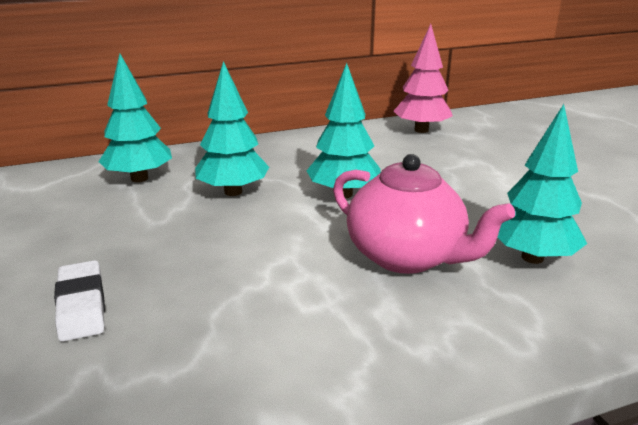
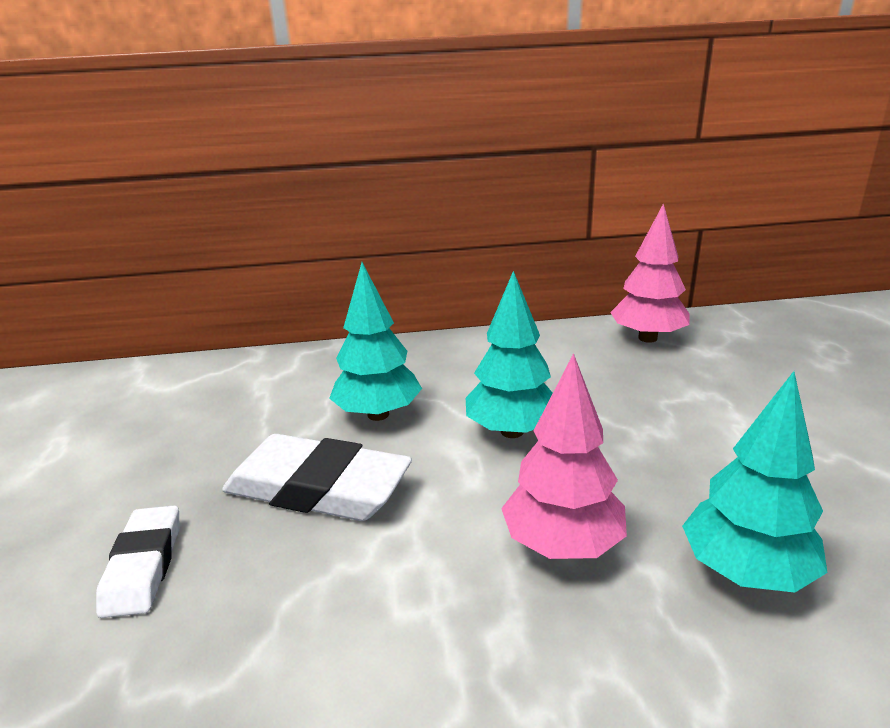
camera: 15 degrees right, 0 degrees up
turquoise tree [99,54,172,182] -> none
pink teapot [333,154,515,274] -> pink tree [501,353,627,559]
none -> white eraser [222,434,412,521]

